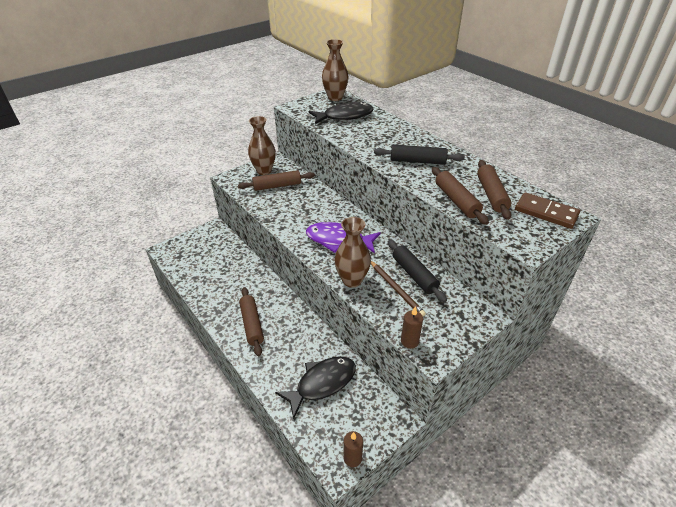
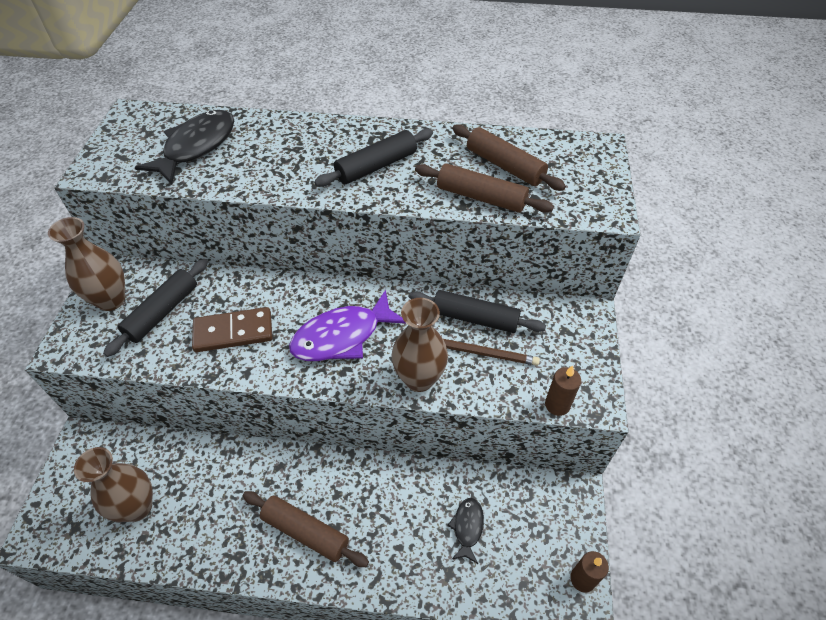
camera: 45 degrees left, 10 degrees up
brown rolling pin [238,170,315,191] -> black rolling pin [103,259,208,357]
black fish [275,356,356,419] -> black fish [447,498,484,564], size x0.52
brown vase [322,39,348,101] -> brown vase moved to [74,447,153,522]
brown domino [515,192,580,229] -> brown domino moved to [192,307,273,352]

